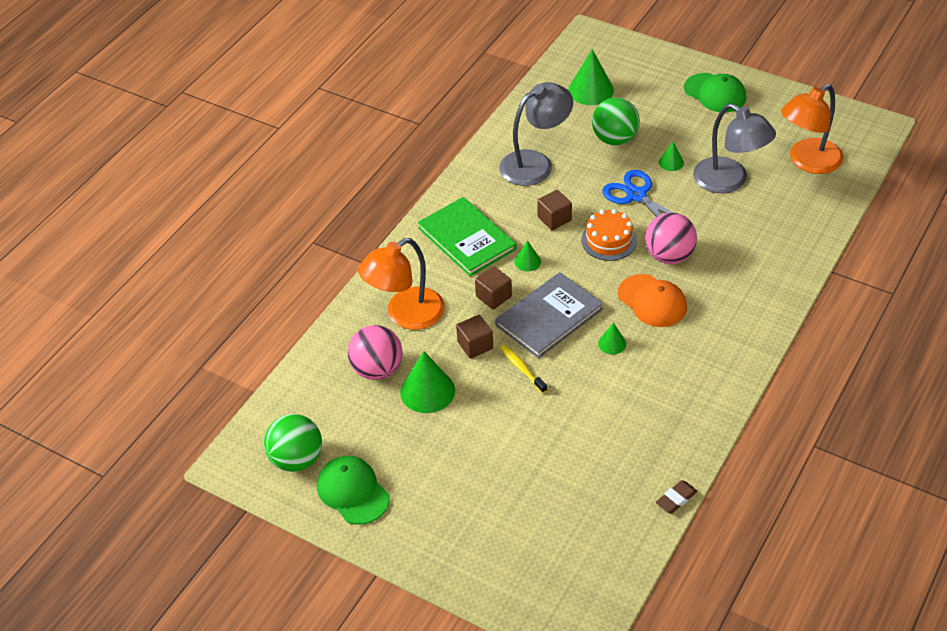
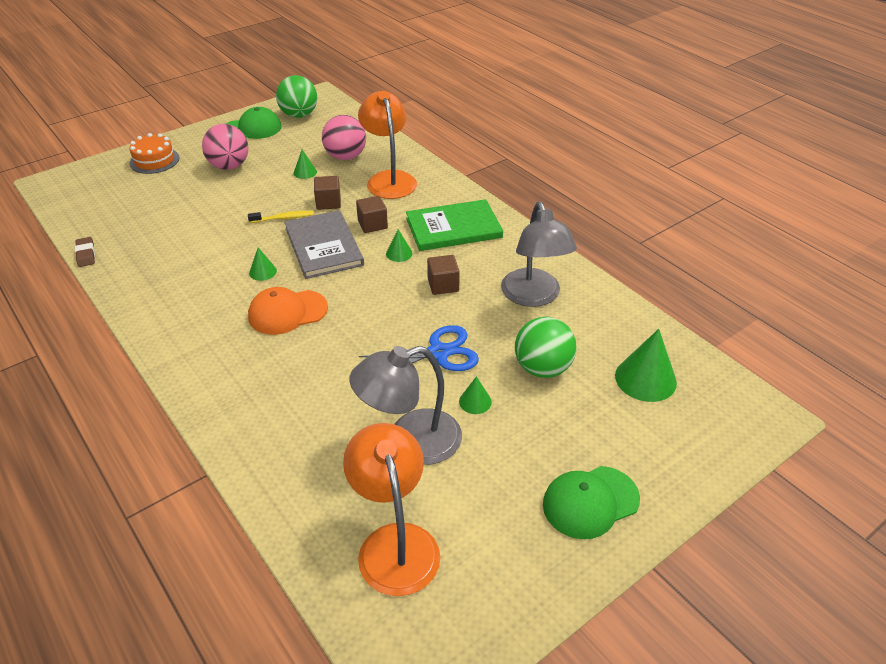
camera: 110 degrees right, 5 degrees down
green cone [400,351,455,413] -> green cone [294,150,317,179], size x0.52
orange cake [581,209,637,261] -> orange cake moved to [129,133,179,174]
pink ball [645,213,697,264] -> pink ball moved to [202,124,249,170]

